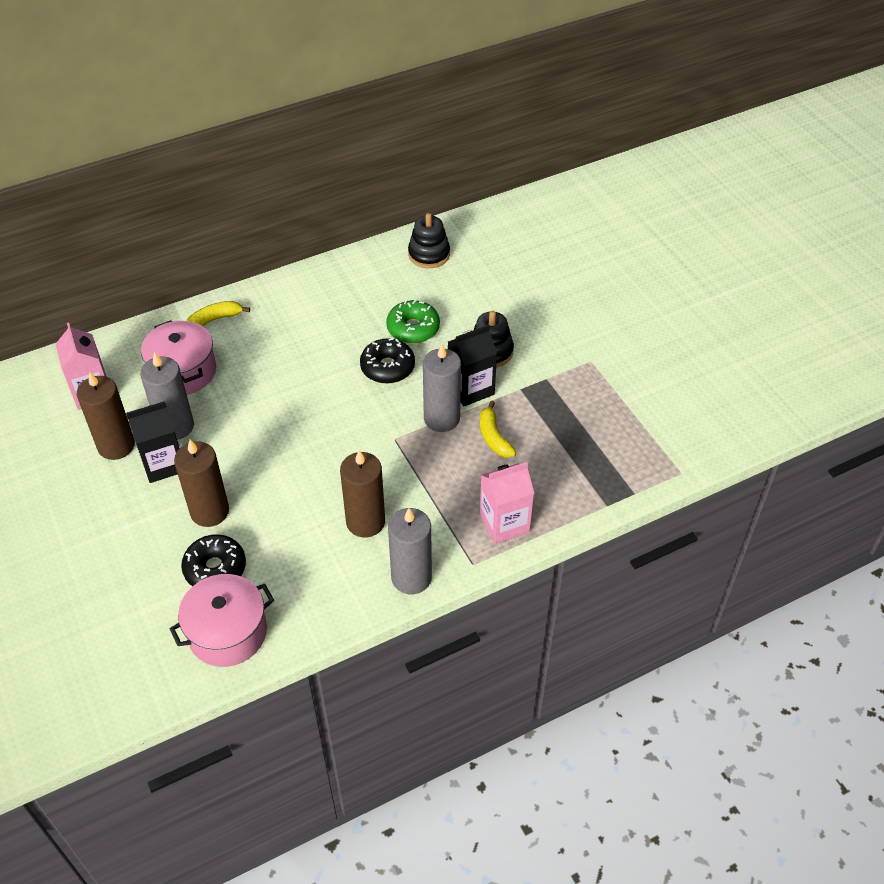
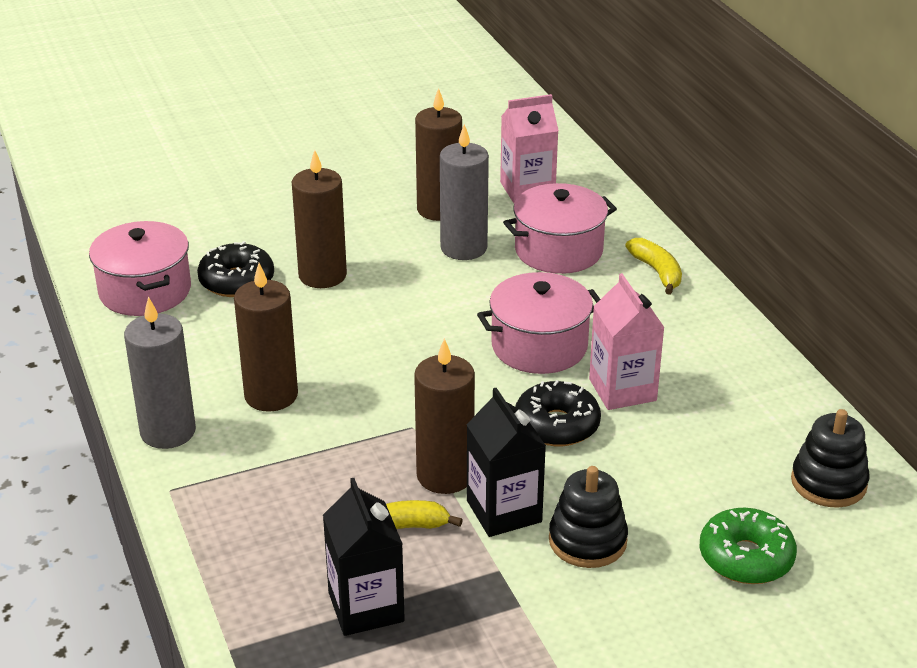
camera: 95 degrees right, 15 degrees down
black carton [126,401,180,483] -> black carton moved to [323,478,405,636]
green donut [386,300,440,343] -> green donut moved to [700,508,797,584]
grey candle [423,344,461,432] -> brown candle [414,338,475,494]
pink carton [480,462,535,544] -> pink carton moved to [589,273,665,410]
none -> pink pot [477,272,600,374]

